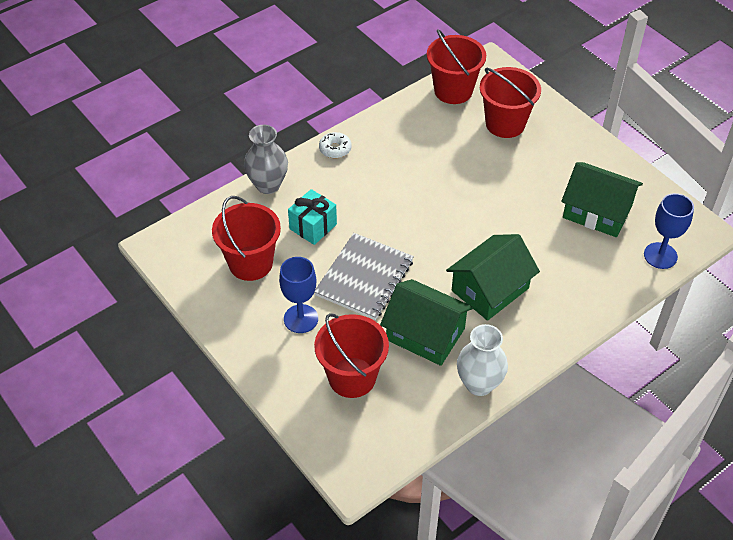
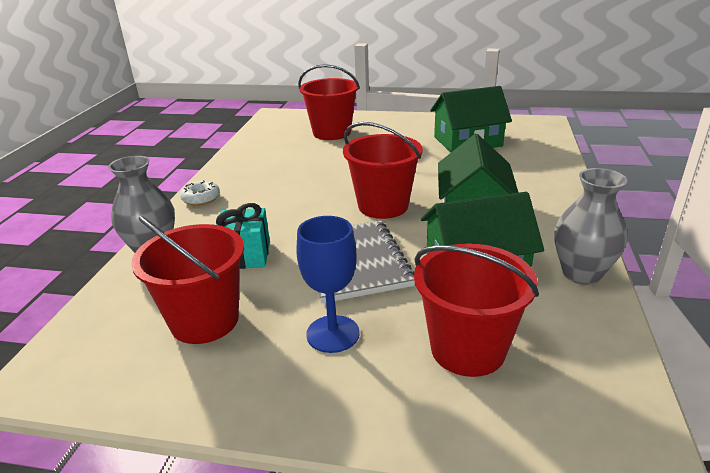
camera: 40 degrees left, 20 degrees down
red bucket [427,29,486,104] -> red bucket moved to [343,122,423,219]
white vase [457,324,508,396] -> grey vase [555,168,628,285]
blue goblet [644,193,694,269] -> none

